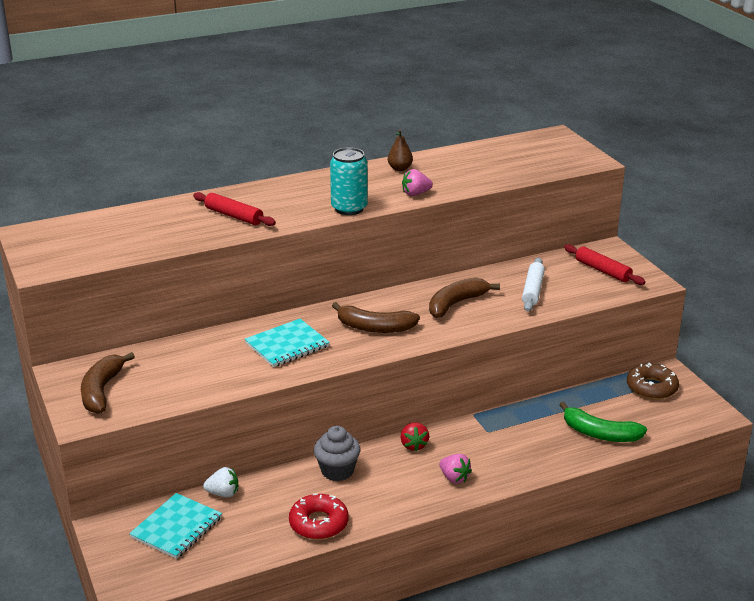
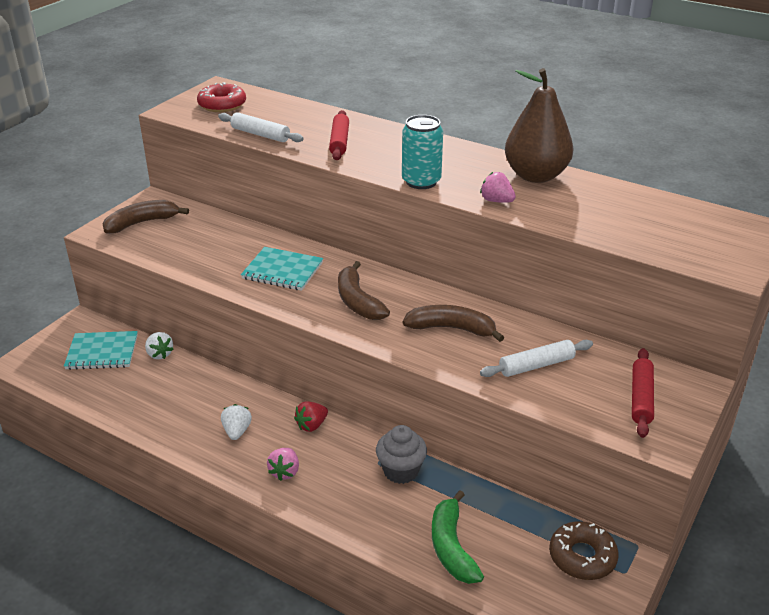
camera: 55 degrees right, 5 degrees up
red donut [289,493,348,540] -> red donut moved to [197,82,246,112]
grey cupcake [314,426,361,481] -> grey cupcake moved to [376,425,427,484]
brown pear [388,130,413,171] -> brown pear [505,68,574,183], size x2.30
none -> white rolling pin [218,112,304,142]
none -> white strawberry [221,404,252,440]

